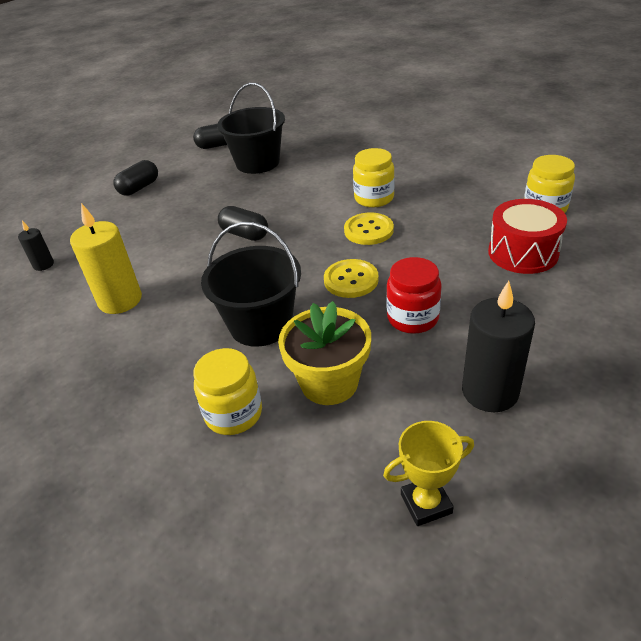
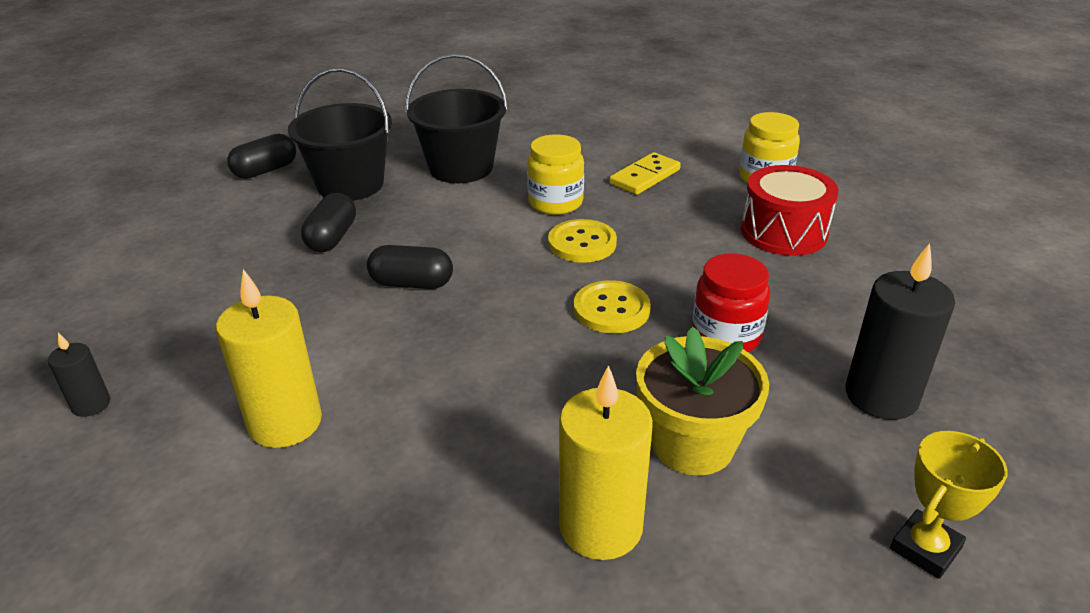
camera: 30 degrees left, 5 degrees down
black capsule [113,160,158,196] -> black capsule moved to [301,193,356,252]
yellow jar [193,348,262,435] -> yellow candle [559,365,653,560]
black bucket [201,222,301,347] -> black bucket moved to [405,54,508,183]
none -> yellow domino [609,152,681,195]

